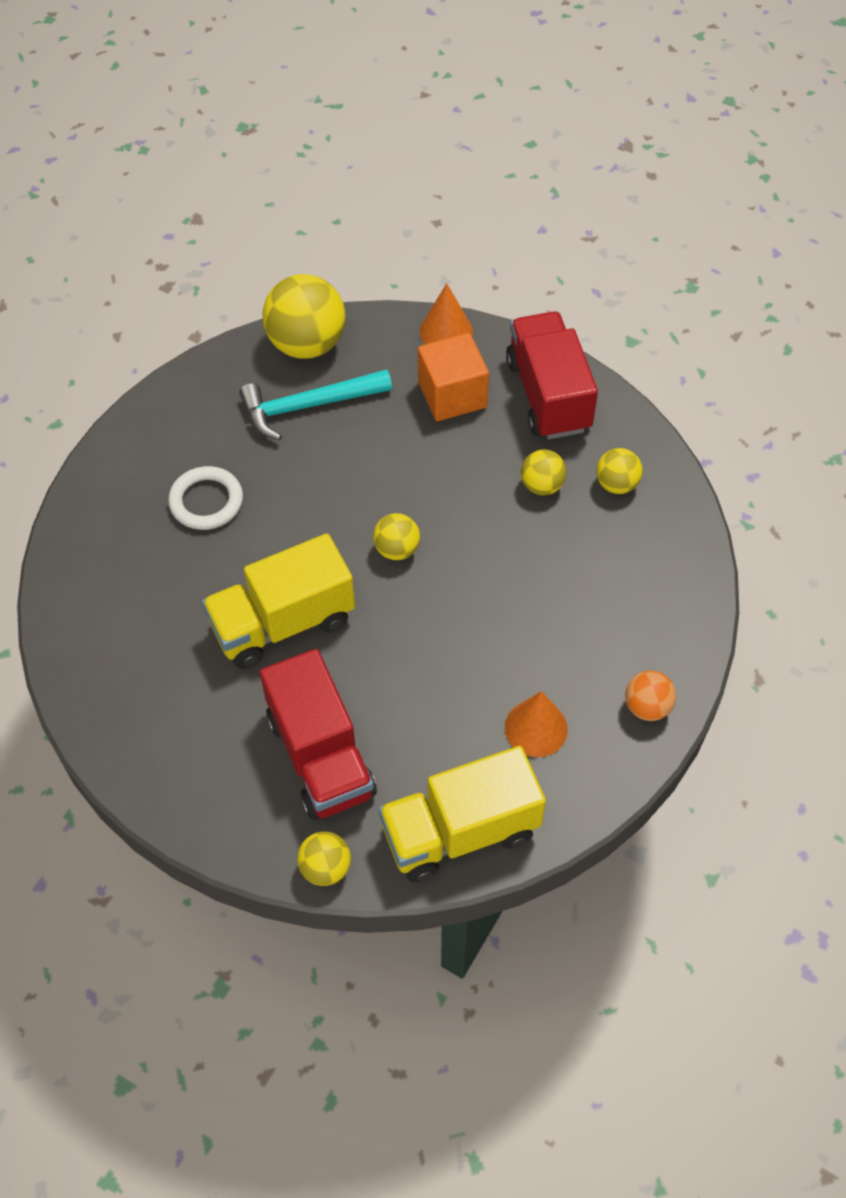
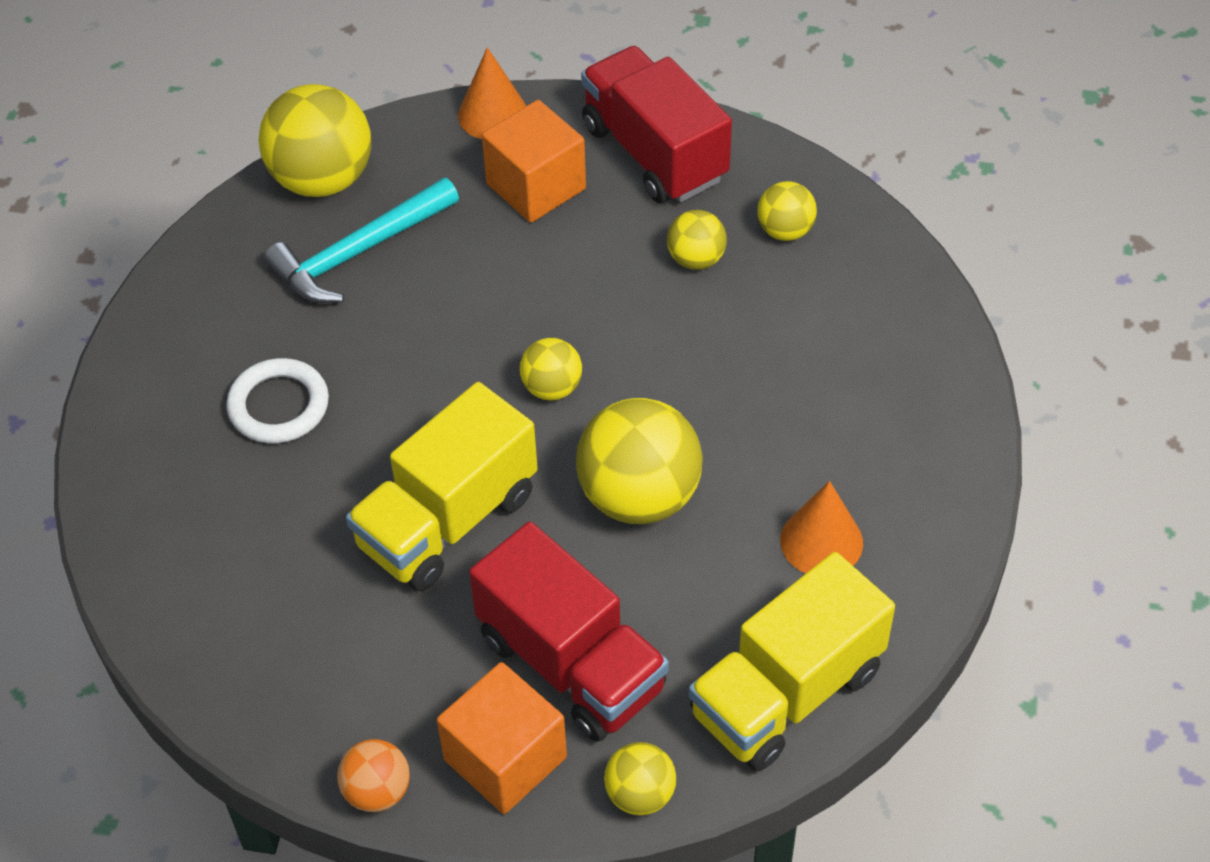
camera: 20 degrees left, 5 degrees down
orange ball [625,671,676,721] -> orange ball moved to [337,739,410,812]
none -> orange cube [437,662,567,814]
none -> yellow ball [576,398,703,524]

